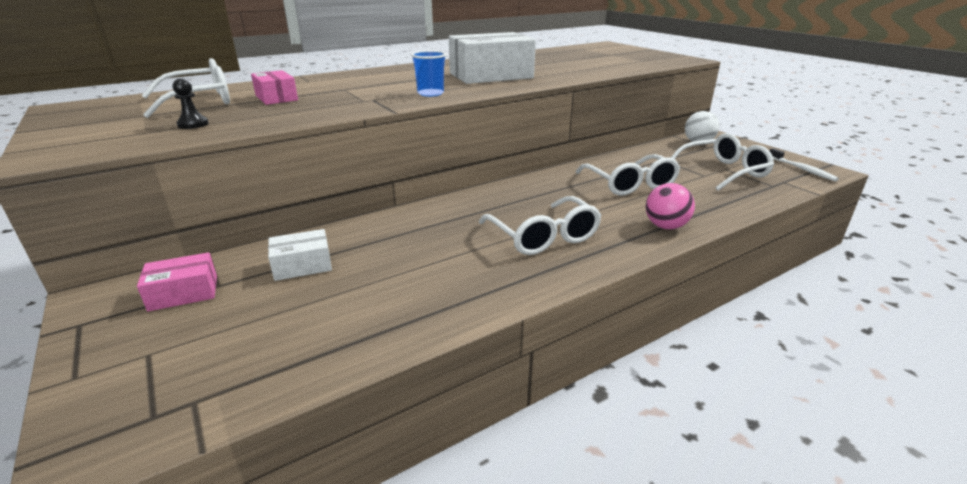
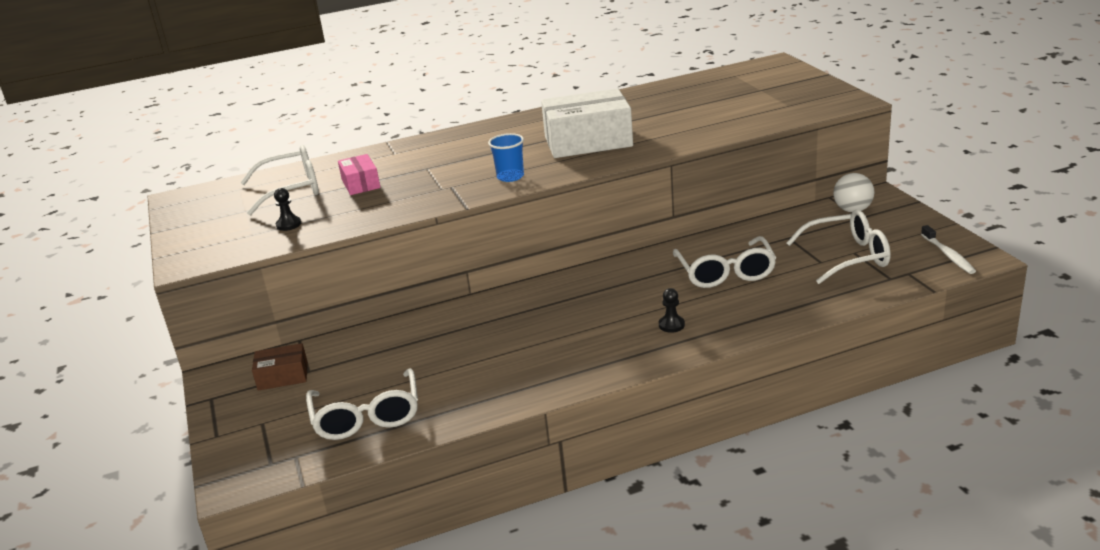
camera: 15 degrees right, 0 degrees up
pink box [137,252,217,311] -> brown box [252,343,308,391]
white box [268,229,332,281] -> none
white glasses [479,196,602,255] -> white glasses moved to [306,368,418,440]
pink ball [645,183,695,229] -> none
none -> black pawn [659,288,685,333]

